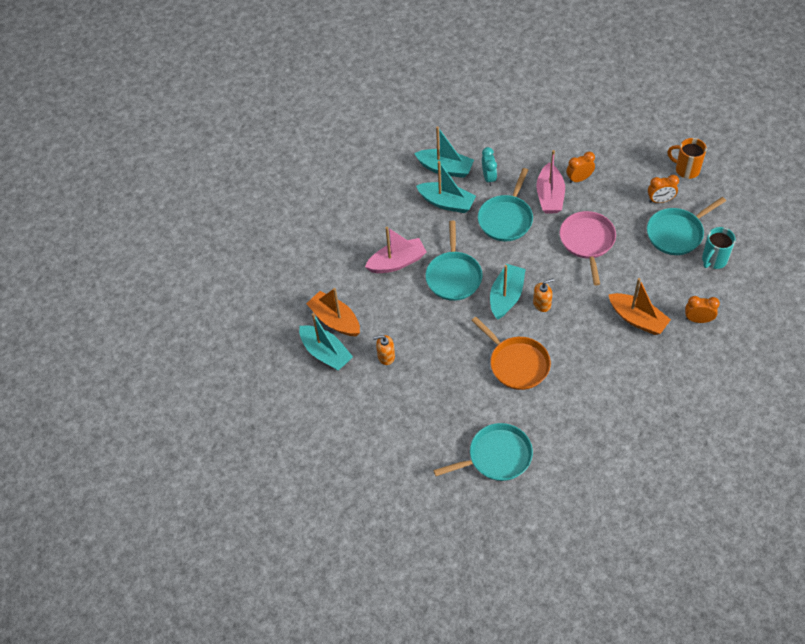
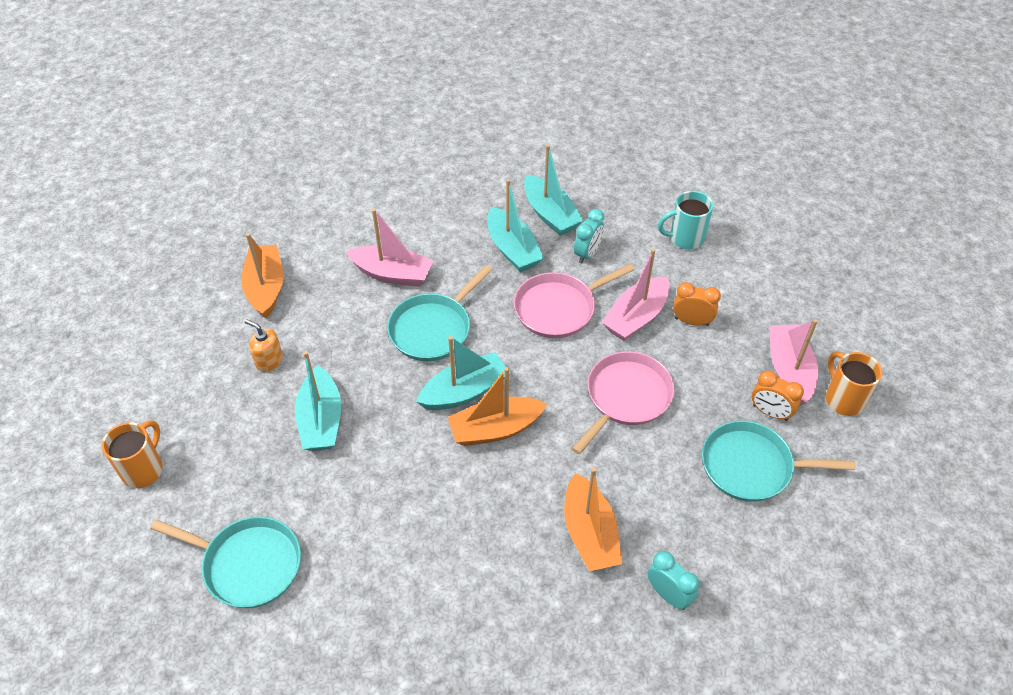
camera: 35 degrees right, 5 degrees down
turquoise boat [299,313,353,371] -> turquoise boat moved to [295,351,341,451]
orange pan [471,317,551,390] -> none
turquoise pan [478,168,533,241] -> pink pan [514,264,634,338]
orange soap dispenser [533,278,555,312] -> orange boat [447,367,547,446]
orange clock [685,296,720,323] -> turquoise clock [647,551,699,610]
turquoise mug [702,227,736,269] -> turquoise mug moved to [658,191,713,249]
none -> orange mug [102,420,163,488]
none -> pink boat [770,319,818,406]

